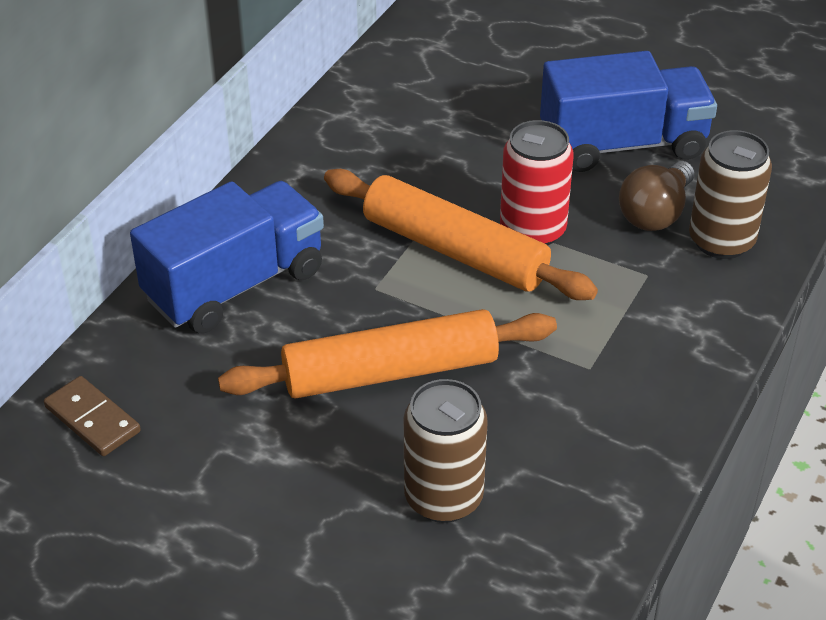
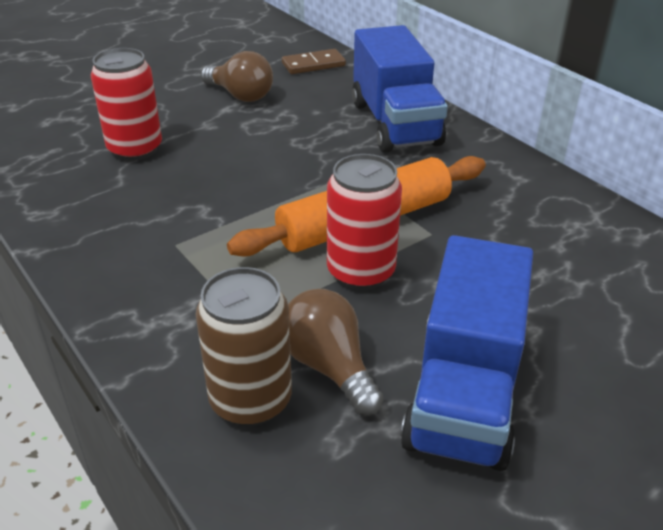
camera: 115 degrees right, 5 degrees down
orange rolling pin [218,309,557,399] -> none
brown can [404,379,488,523] -> red can [91,48,162,161]
none -> brown light bulb [201,51,273,102]

